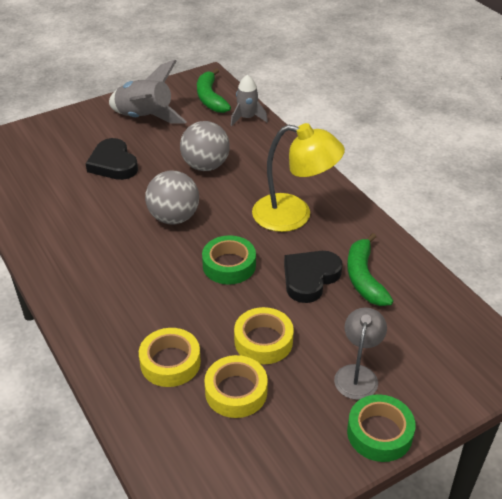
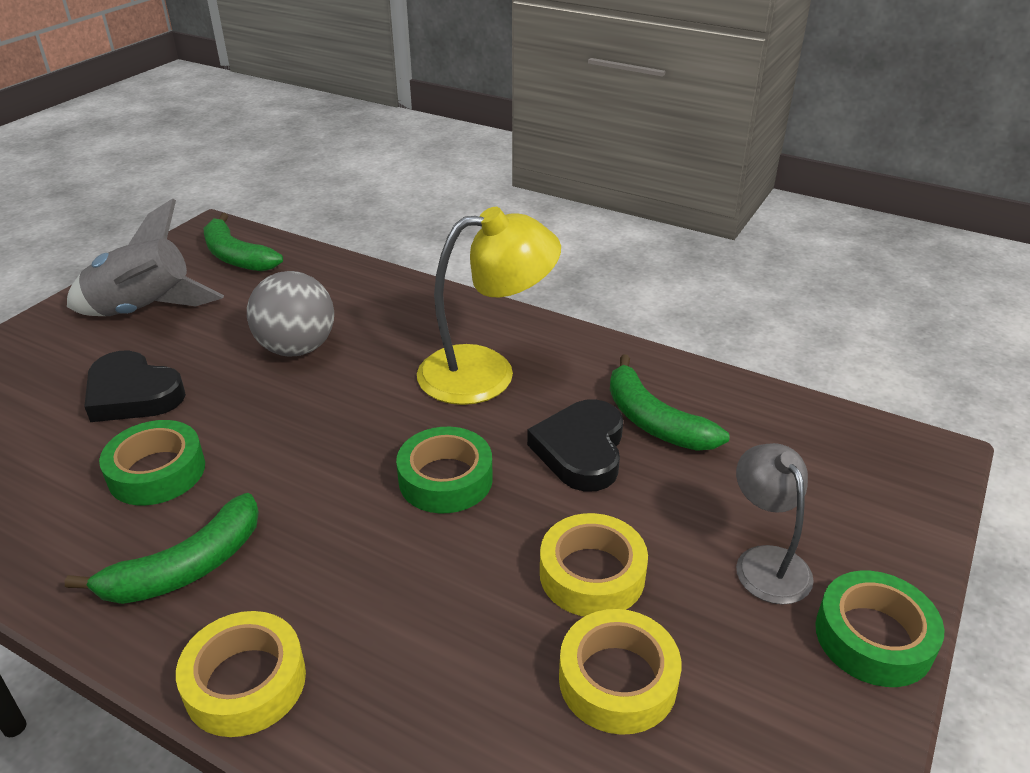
camera: 30 degrees left, 5 degrees down
yellow tape [139,328,201,387] -> yellow tape moved to [176,611,306,737]
grey ball [145,171,199,225] -> none
grey rocket [231,75,268,126] -> none
none -> green banana [65,493,259,604]
none -> green tape [99,420,205,506]

